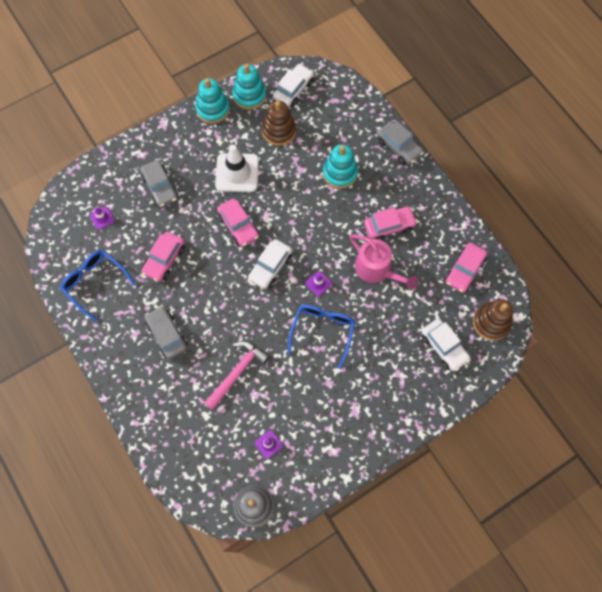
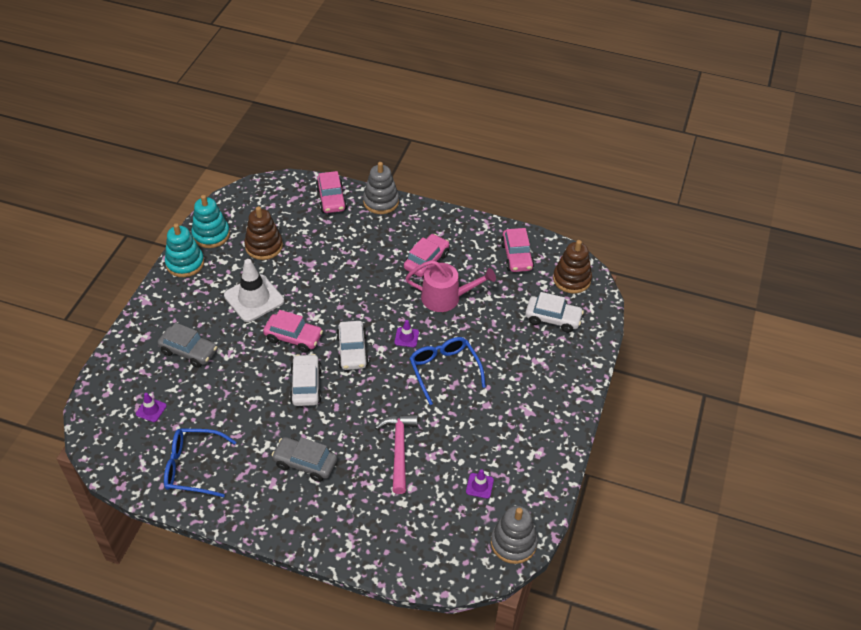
camera: 40 degrees left, 20 degrees down
pink car [142,232,185,282] -> pink car moved to [316,171,347,213]
white car [273,64,314,107] -> white car moved to [290,354,322,406]
turquoise stacking toy [323,144,358,189] -> none
grey car [377,121,424,165] -> grey stacking toy [363,162,399,214]

